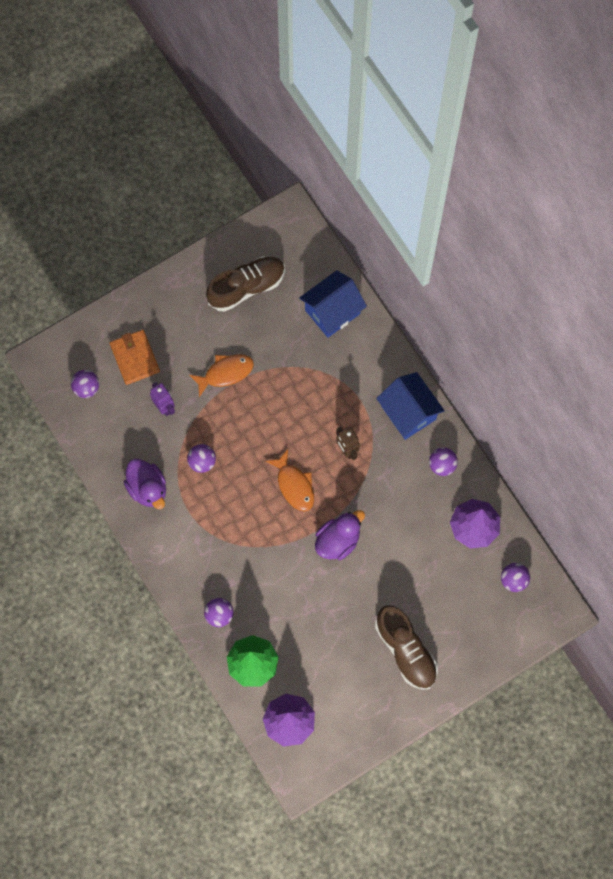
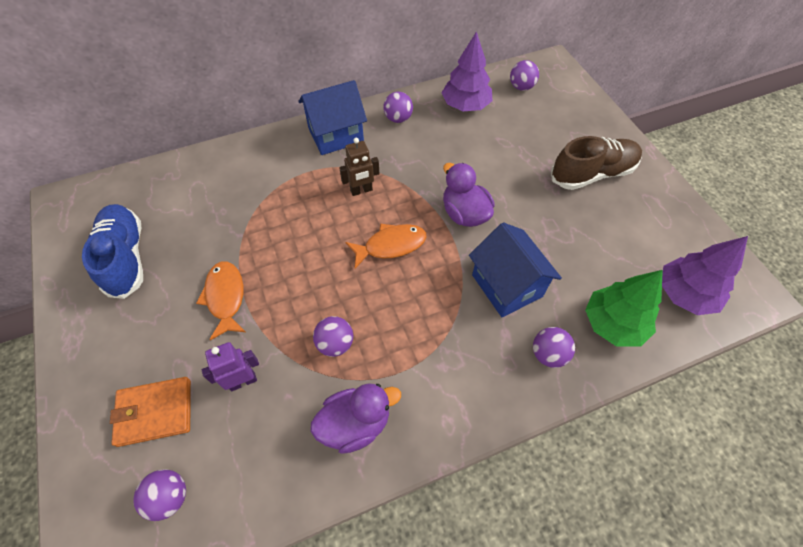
camera: 80 degrees left, 15 degrees down
brown shoe [206,256,285,312] -> blue shoe [82,204,143,299]
blue house [299,270,367,338] -> blue house moved to [469,223,562,317]

